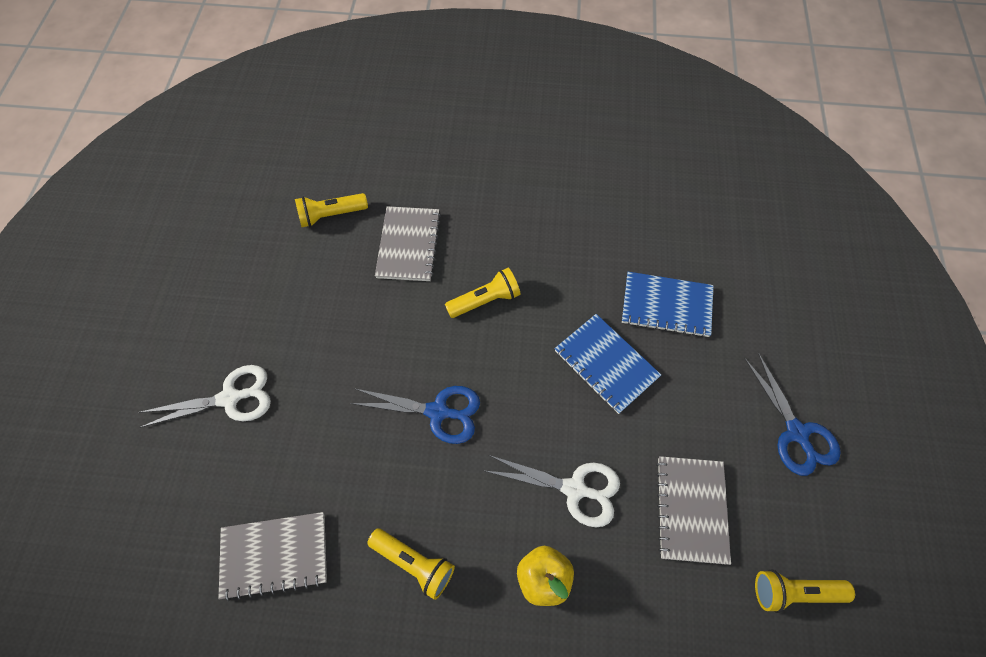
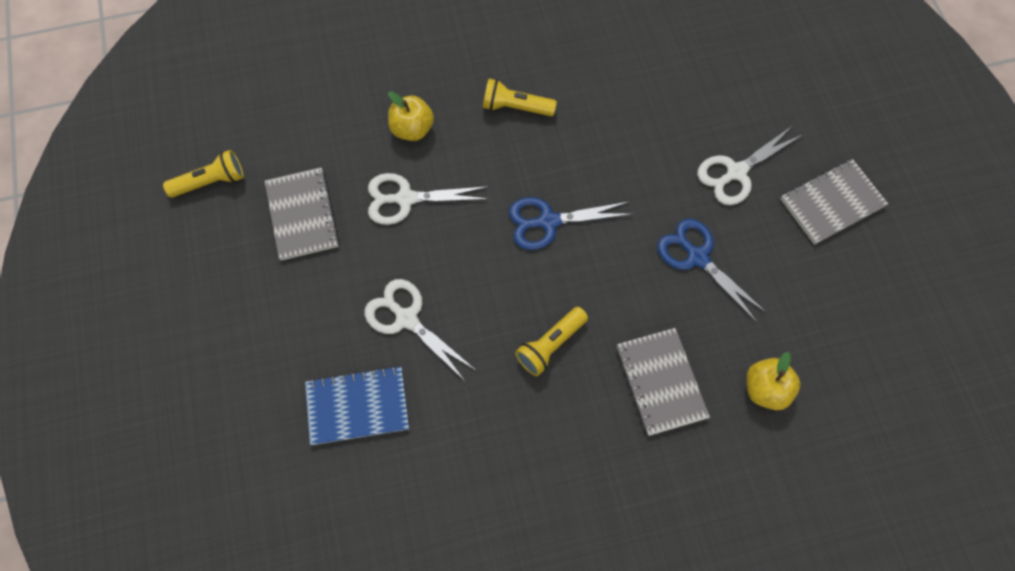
camera: 160 degrees right, 5 degrees up
grey notebook [218,512,327,601] -> grey notebook moved to [781,159,888,245]
yellow flashlight [295,193,368,227] -> yellow apple [746,352,800,410]
blue notebook [554,314,661,414] -> white scissors [364,279,477,381]
blue scissors [744,352,841,476] -> blue scissors moved to [657,219,767,322]

